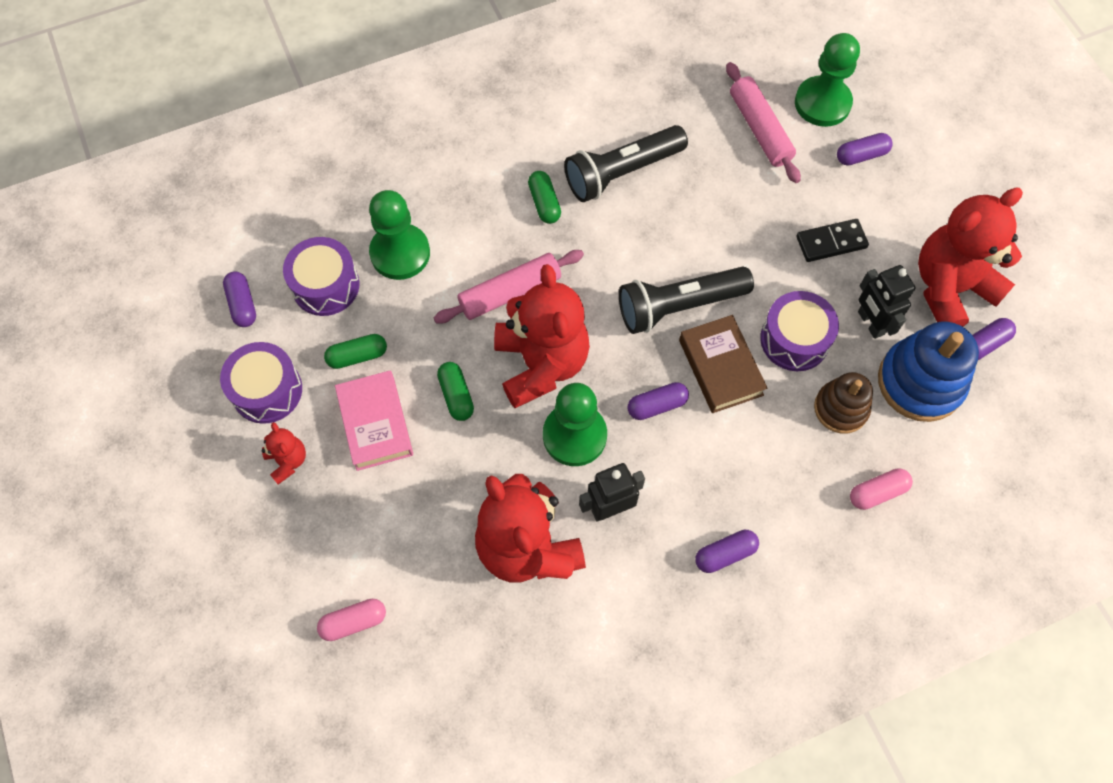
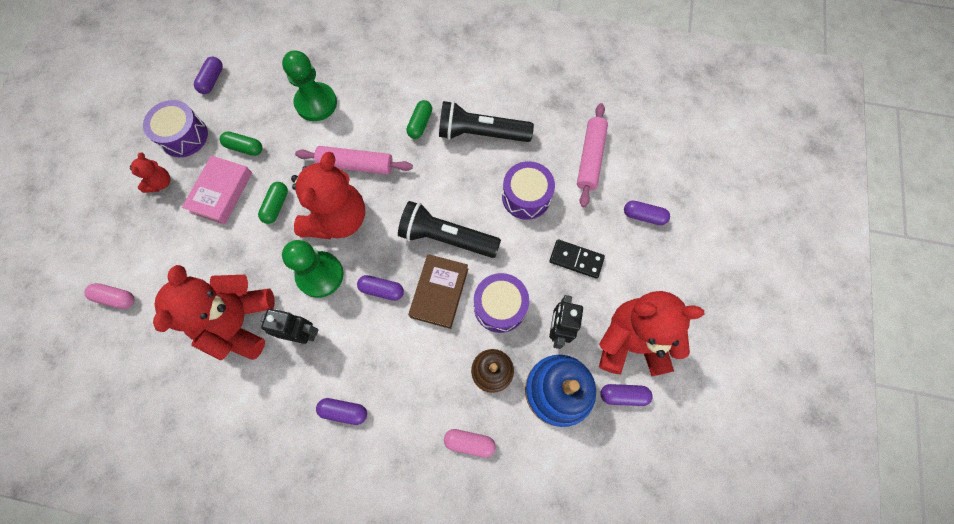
camera: 35 degrees right, 5 degrees up
purple drum [283,237,359,316] -> purple drum moved to [502,161,555,220]
green pawn [795,33,860,127] -> none

